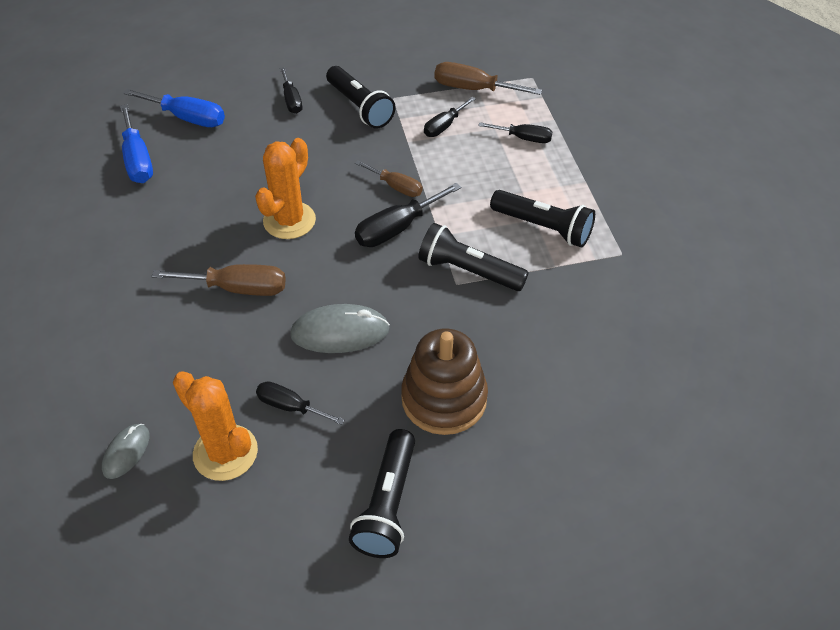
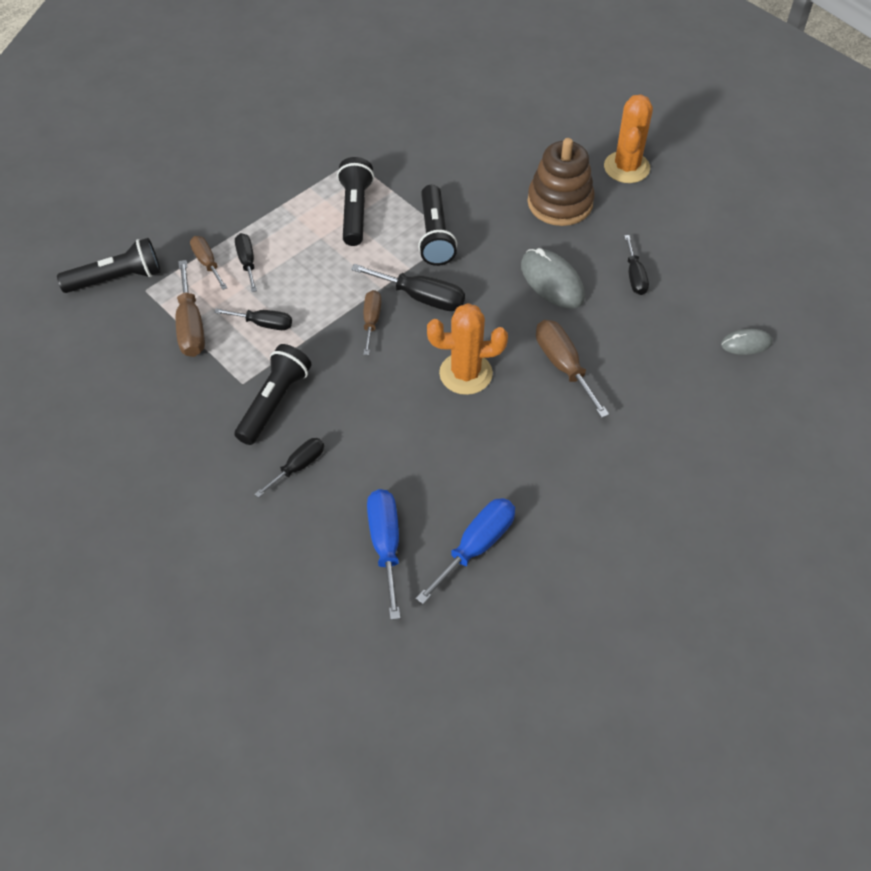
camera: 120 degrees left, 5 degrees up
orange cactus [173,371,258,481] -> orange cactus moved to [604,94,653,183]
black flashlight [349,429,415,558] -> black flashlight moved to [57,238,161,293]
none -> brown screwdriver [190,236,227,290]

